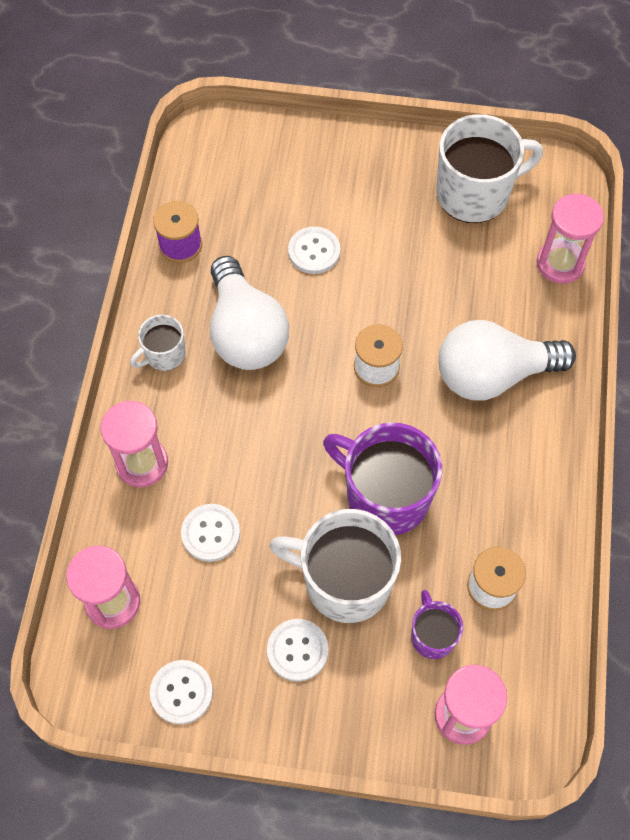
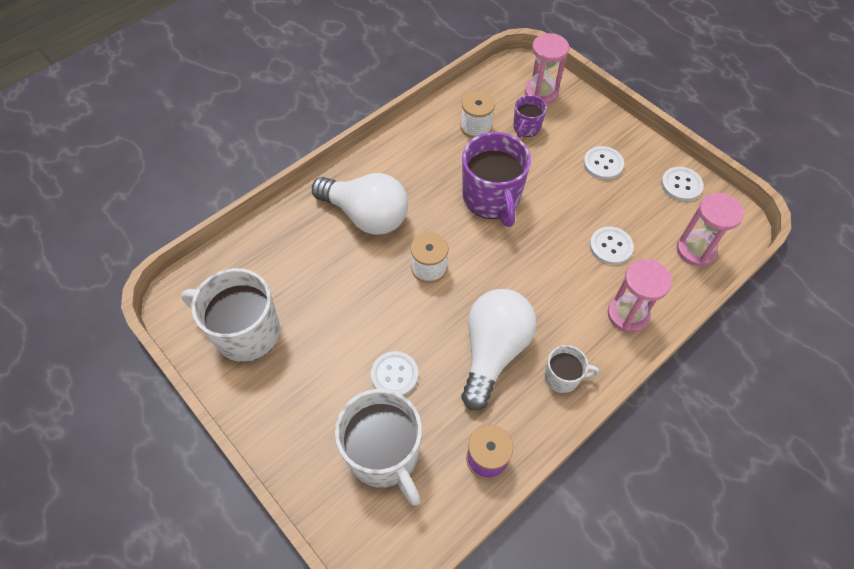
camera: 140 degrees left, 5 degrees down
white mug [269,509,401,623] -> white mug moved to [335,389,422,506]
pink hourglass [537,194,604,284] -> none

